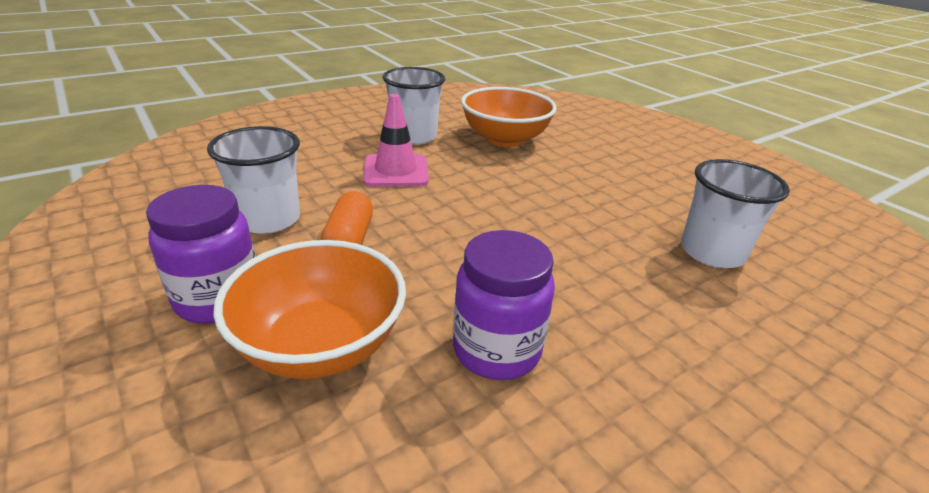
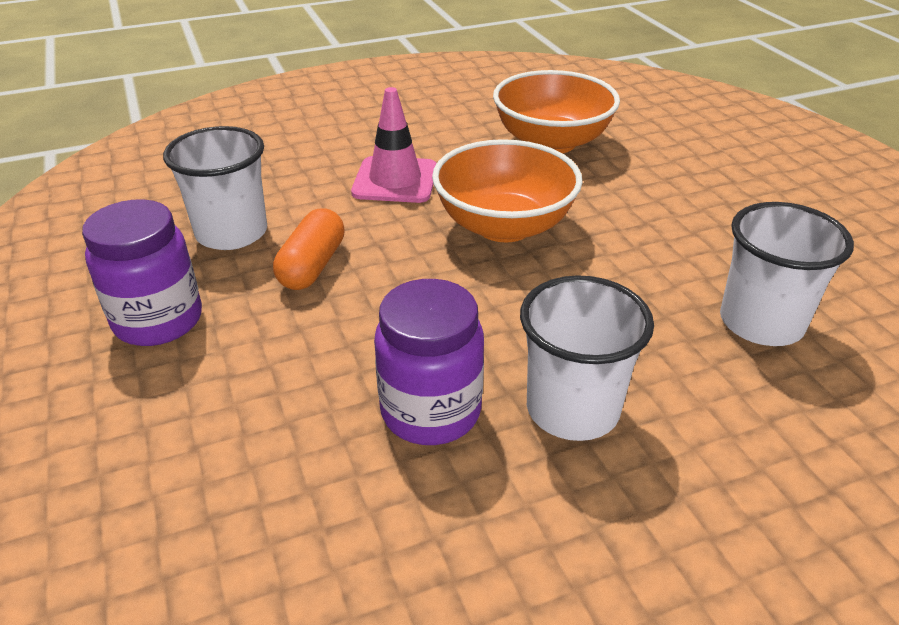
camera: 15 degrees right, 5 degrees up
orange bowl [213,240,406,379] -> orange bowl moved to [432,139,583,242]
white cup [383,67,445,145] -> white cup moved to [520,275,654,441]

